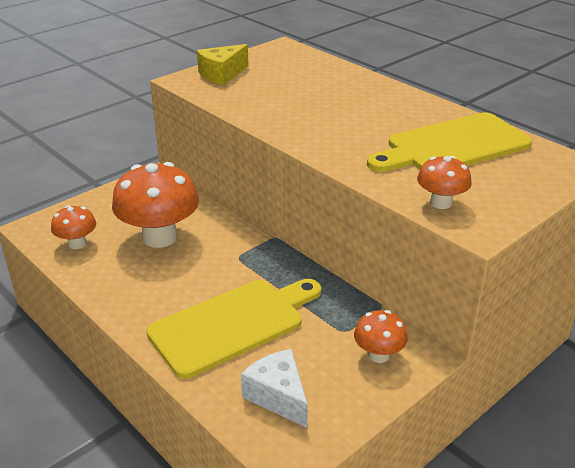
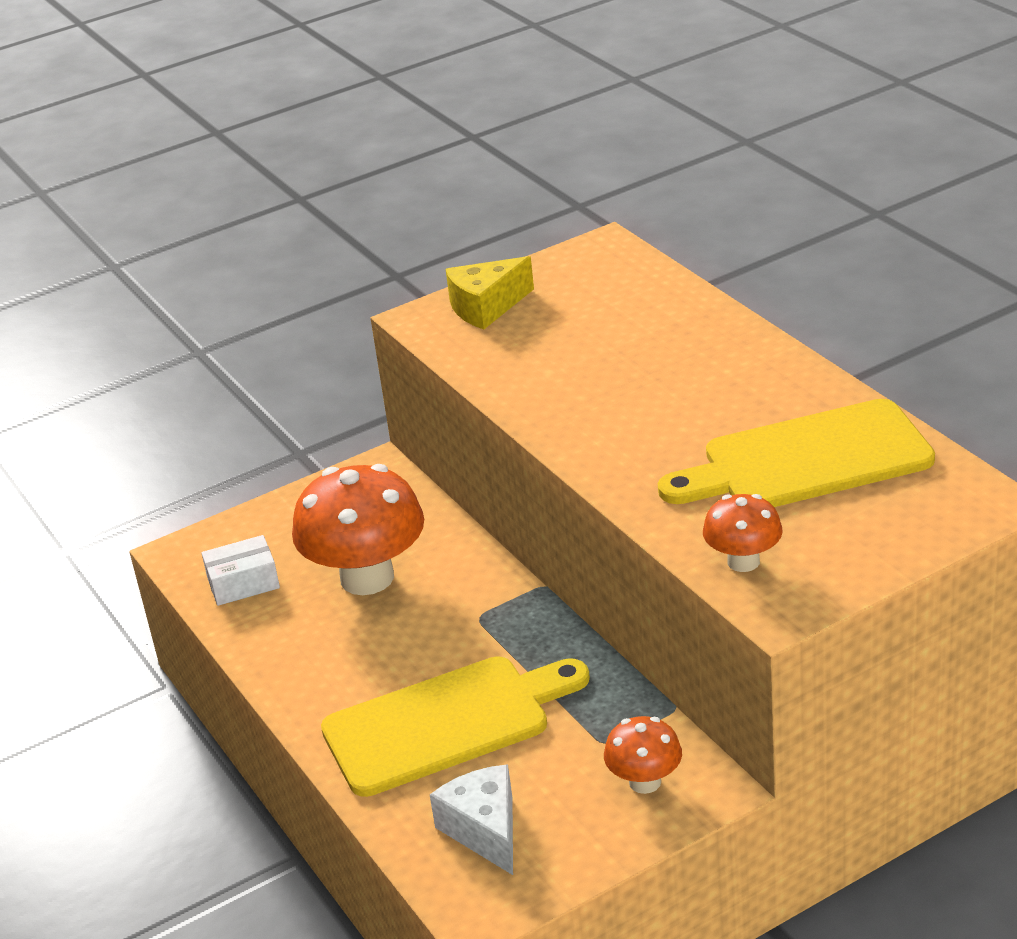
camera: 15 degrees right, 0 degrees up
orange mushroom [51,205,96,249] -> white box [202,535,280,606]

